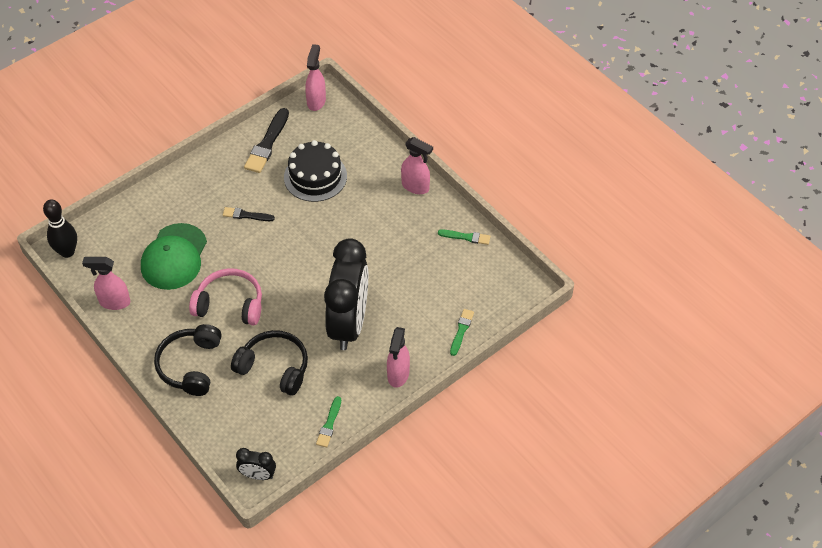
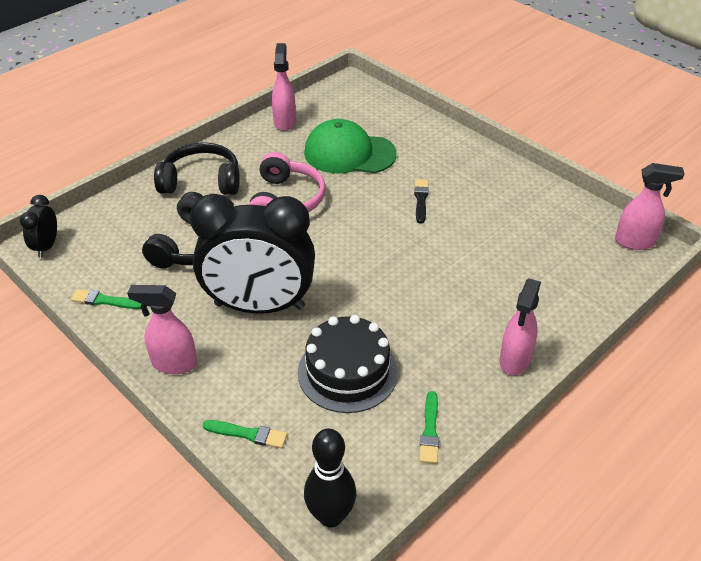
camera: 85 degrees right, 10 degrees down
black bowling pin [43,199,77,258] -> black bowling pin moved to [304,429,356,527]
black brush [244,108,289,173] -> none
black cake [284,140,347,202] -> black cake moved to [298,315,398,413]

